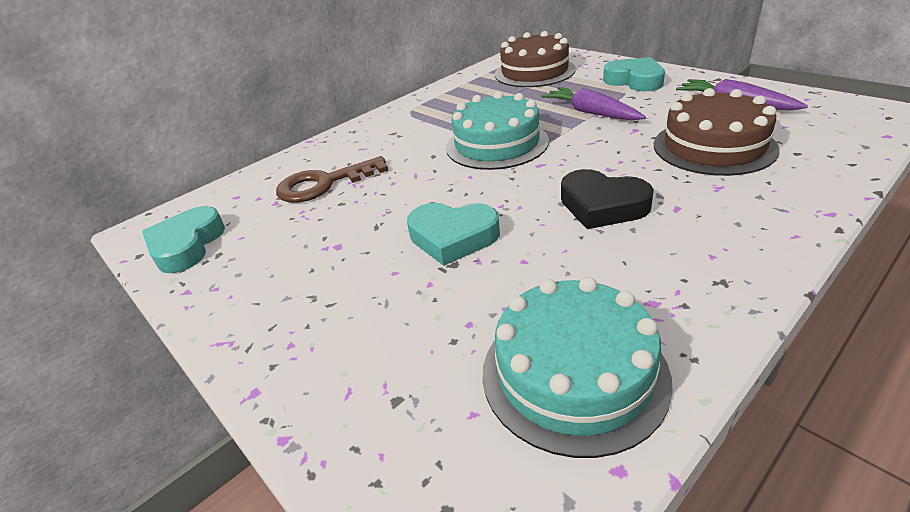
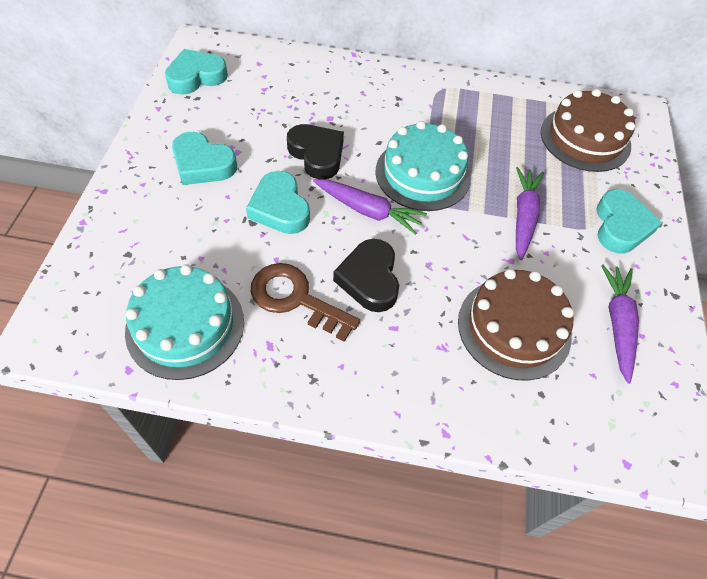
camera: 45 degrees right, 20 degrees up
brown key [276,156,388,203] -> brown key moved to [251,263,360,342]
none -> turquoise heart [172,132,237,185]
none -> black heart [287,124,344,179]
none -> purple carrot [313,179,427,235]

